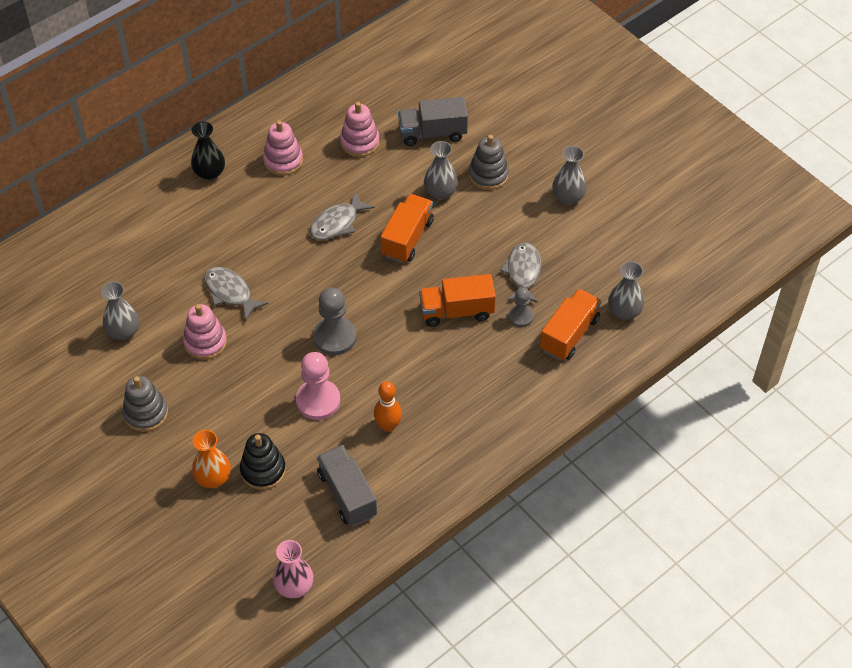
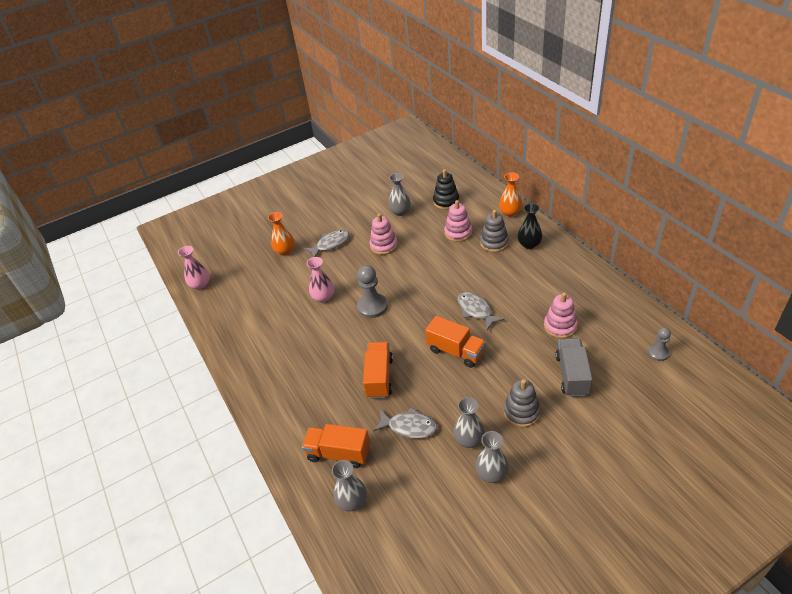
camera: 105 degrees right, 10 degrees down
grey stacking toy [122,376,168,432] -> grey stacking toy moved to [480,210,509,252]
grey fish [204,267,268,321] -> grey fish moved to [304,230,350,257]
black stacking toy [240,433,286,490] -> black stacking toy moved to [433,169,459,210]
pink stacking toy [263,120,303,176] -> pink stacking toy moved to [444,200,472,242]
pink pawn [296,352,340,420] -> pink vase [307,257,334,303]
grey truck [317,445,377,526] -> none
orange bowling pin [374,381,402,432] -> none
grey vase [424,141,458,199] -> grey vase moved to [453,397,485,448]
grey pawn [508,288,534,327] -> grey pawn moved to [648,327,671,361]
orange truck [540,289,601,361] -> orange truck turned 150 degrees clockwise [302,424,370,468]
none -> orange vase [499,172,522,217]

